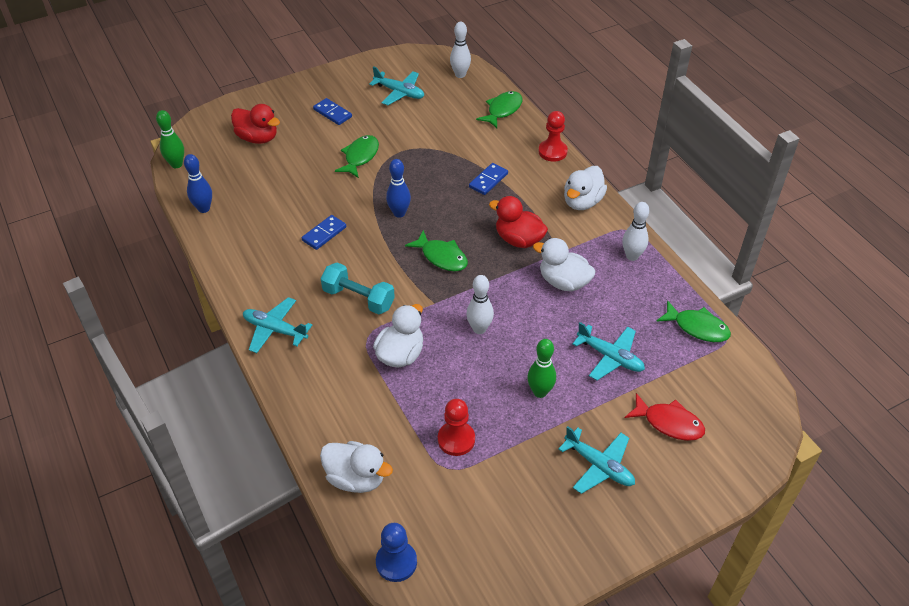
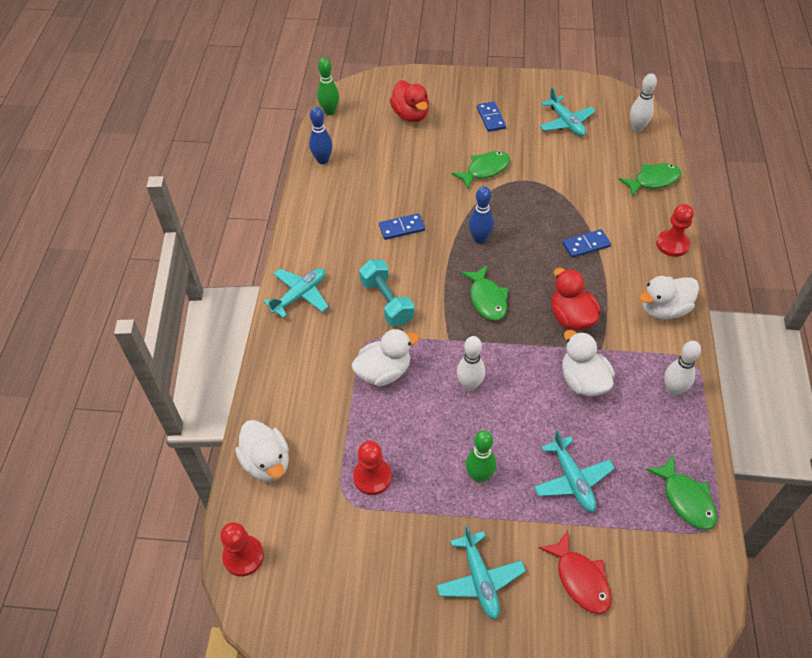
camera: 35 degrees right, 5 degrees up
turquoise plane [243,297,312,353] -> turquoise plane turned 75 degrees clockwise [264,268,328,318]
blue pawn [376,523,417,582] -> red pawn [220,522,264,577]

